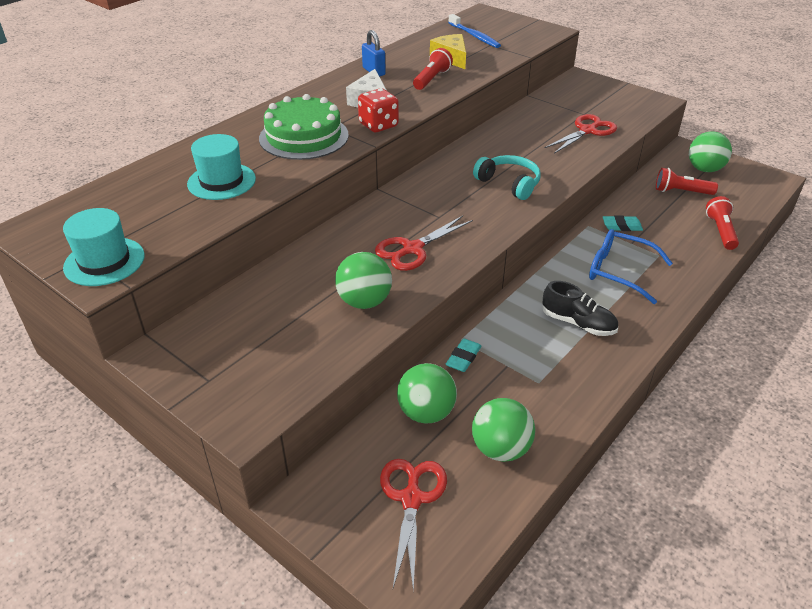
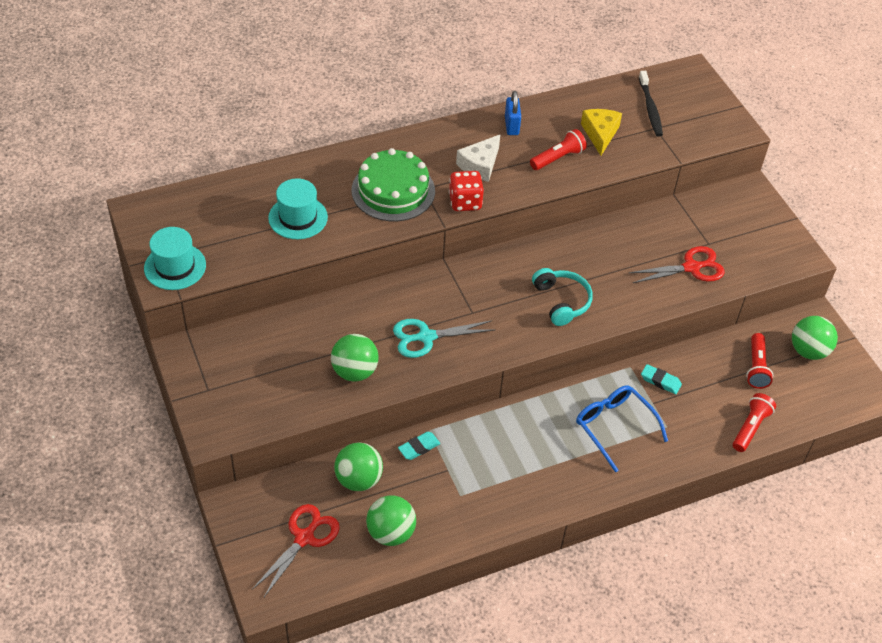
camera: 25 degrees right, 10 degrees up
red scissors [375,216,473,271] -> turquoise scissors [393,319,496,358]
blue toothbrush [448,14,501,48] -> black toothbrush [639,71,663,137]
black shoe [542,281,618,336] -> none
red flashlight [656,168,718,195] -> red flashlight turned 120 degrees counterclockwise [746,333,773,389]

